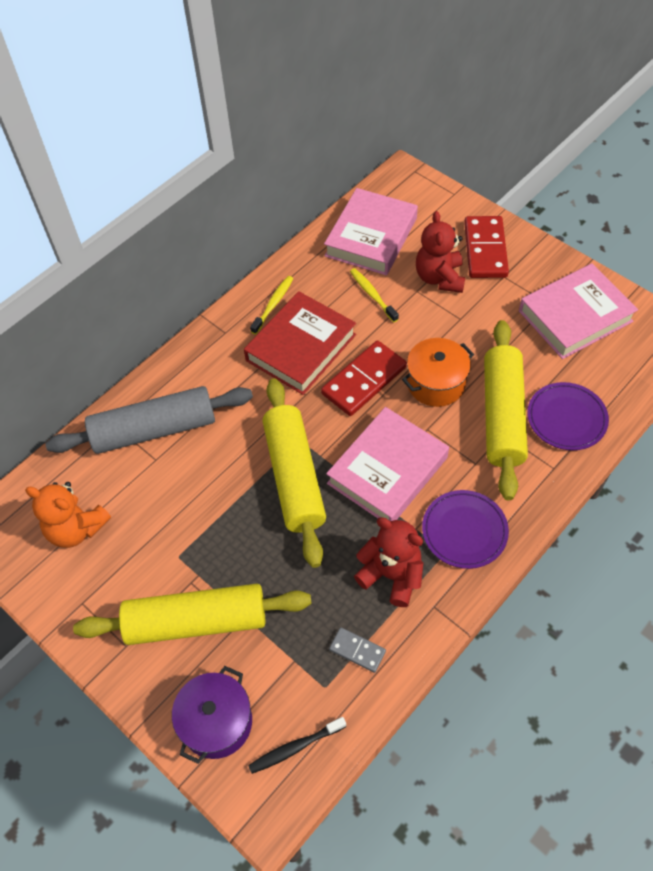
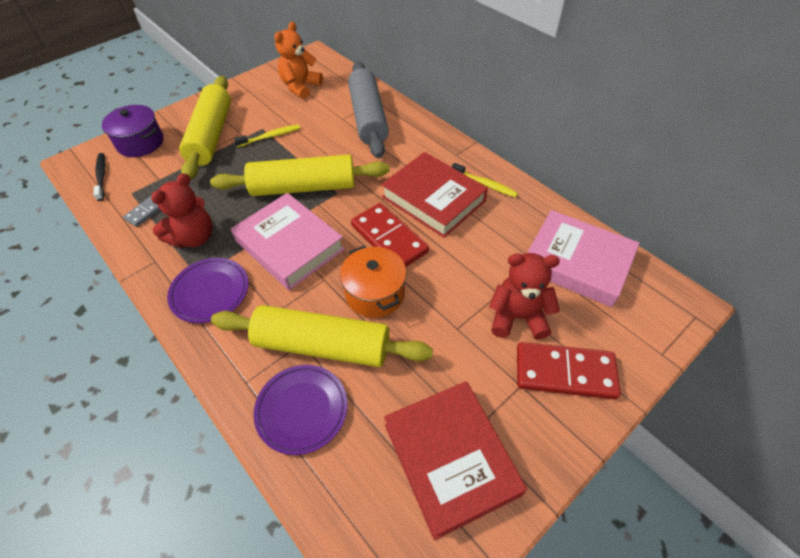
camera: 95 degrees right, 5 degrees down
yellow toothbrush [350,268,399,323] -> yellow toothbrush moved to [234,124,300,147]
pink book [519,263,638,359] -> red book [384,381,527,540]

